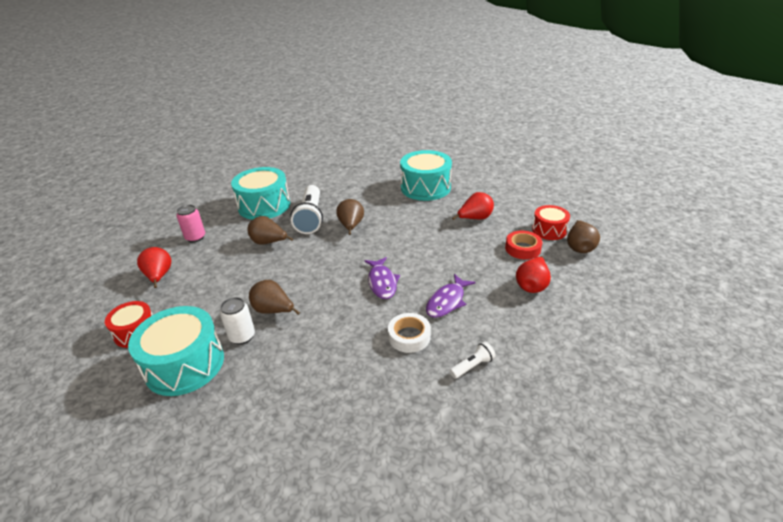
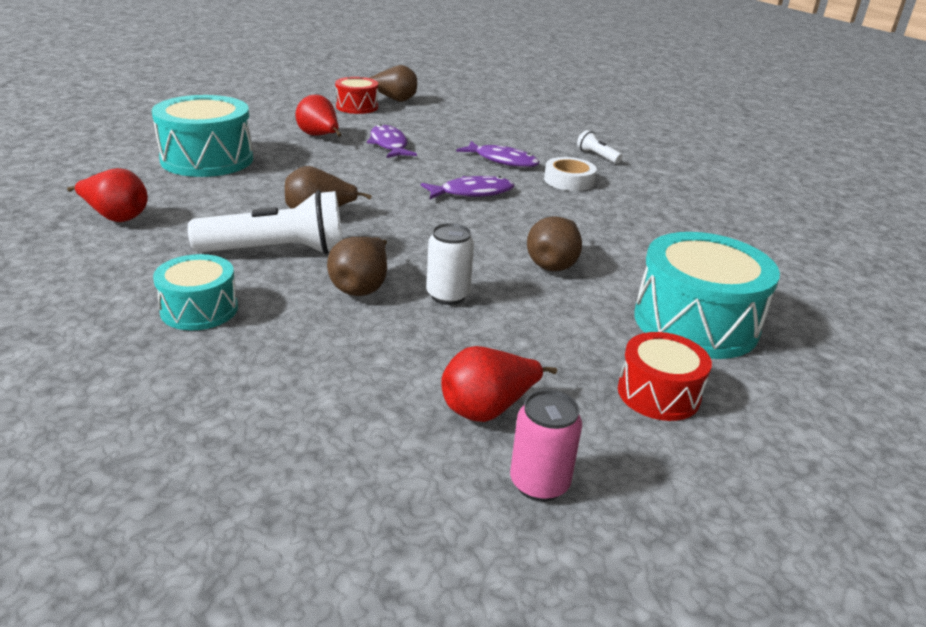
camera: 100 degrees left, 5 degrees down
pink can [177,205,205,243] -> pink can moved to [510,390,582,502]
white can [220,297,255,345] -> white can moved to [426,223,474,305]
turquoise drum [231,167,290,220] -> turquoise drum [153,254,238,330], size x0.58
red tape [505,231,542,260] -> none
red pear [516,256,551,293] -> red pear moved to [67,168,148,222]
none -> purple fish [367,124,417,158]

